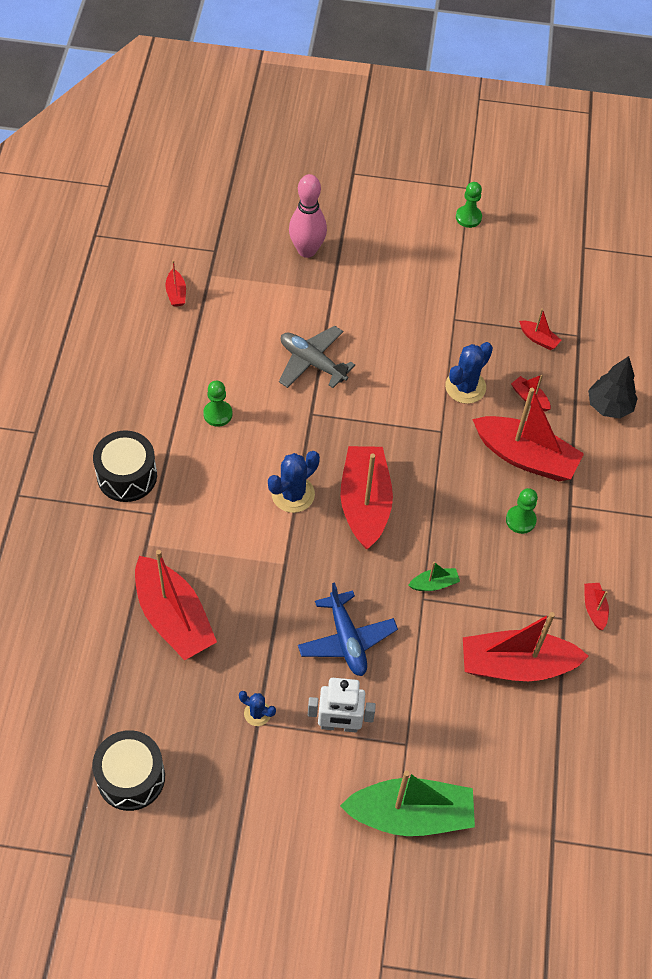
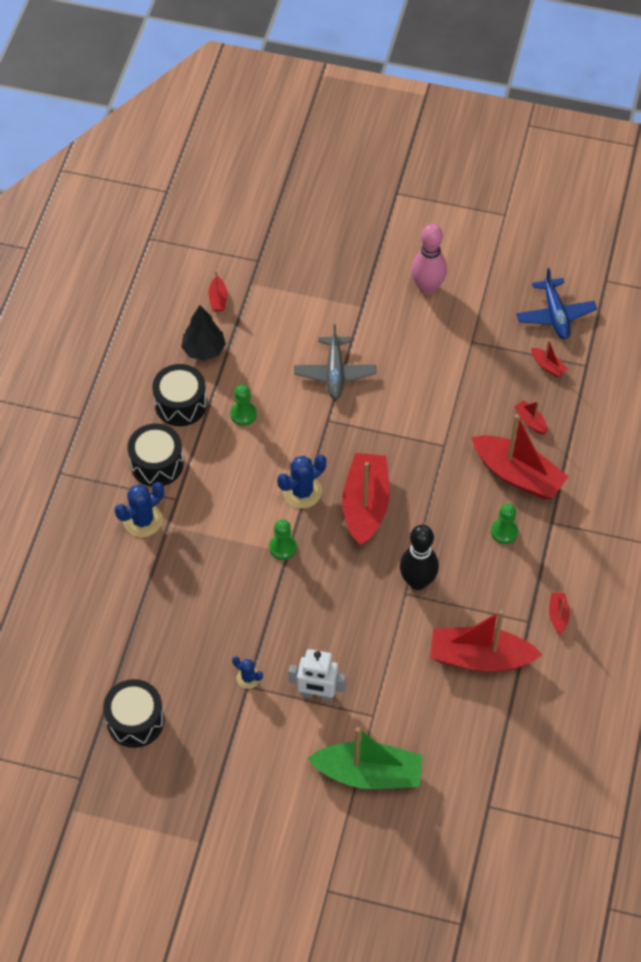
camera: 10 degrees right, 0 degrees up
red boat [135,550,217,660] -> none
grey plane [279,326,355,388] -> grey plane turned 135 degrees counterclockwise [294,324,376,399]
pink bowling pin [289,174,327,258] -> pink bowling pin moved to [411,224,447,295]
blue plane [298,582,398,676] -> blue plane moved to [516,268,597,339]
green boat [409,562,460,591] -> black bowling pin [400,525,439,590]
blue cactus [445,342,493,404] -> blue cactus moved to [115,482,164,537]
green pawn [456,182,482,228] -> green pawn moved to [269,519,297,560]
black tree [588,356,638,419] -> black tree moved to [181,305,226,361]
none -> black drum [152,364,207,426]

